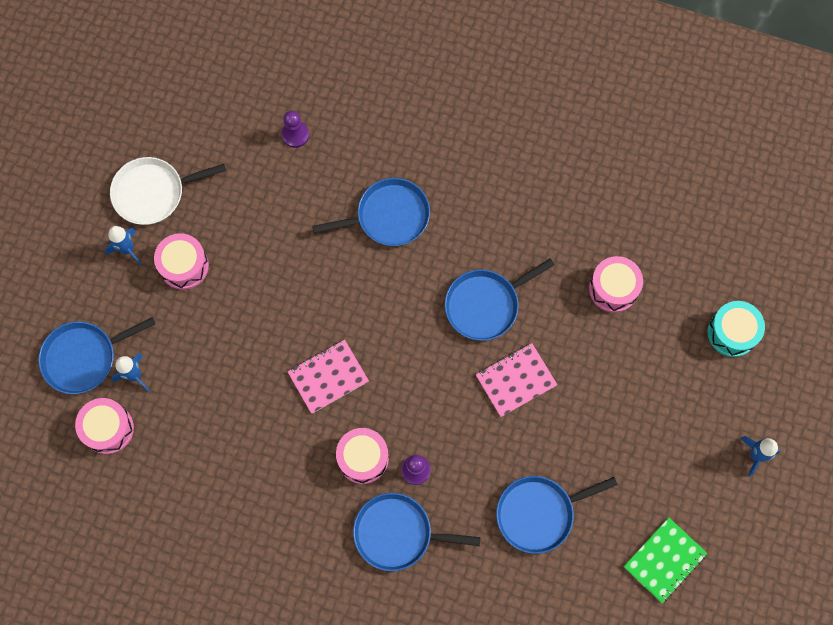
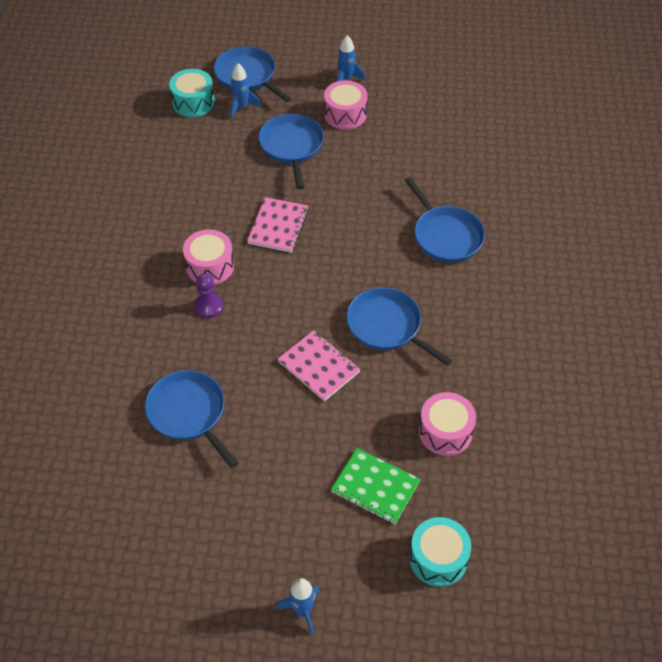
camera: 75 degrees right, 20 degrees down
pink drum [75,398,134,454] -> turquoise drum [169,69,215,117]
white pan [110,157,226,225] -> none
purple pawn [282,111,309,148] -> none
pink notebook [288,340,369,414] -> pink notebook turned 60 degrees clockwise [247,197,309,252]
blue pan [353,493,481,571] -> blue pan moved to [259,114,324,189]
green notebook [624,518,707,603] -> green notebook moved to [331,448,421,524]

